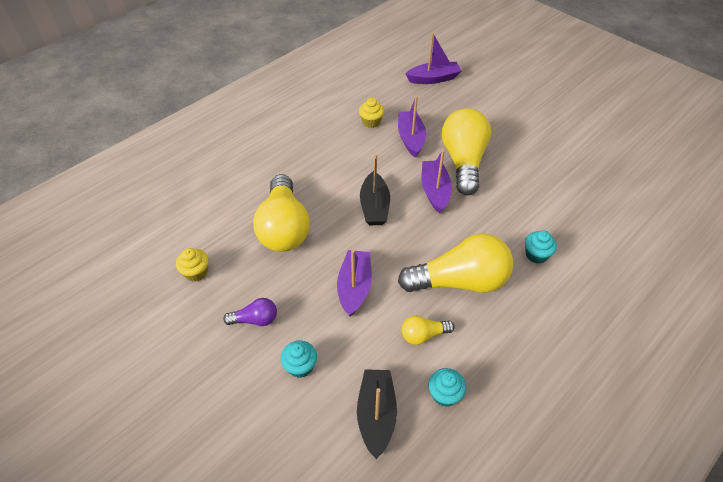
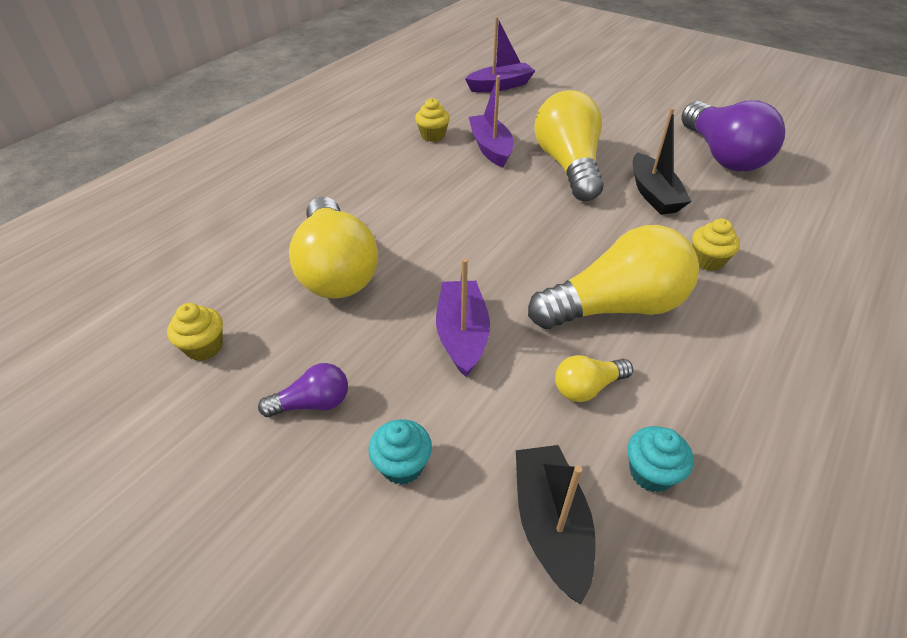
camera: 10 degrees left, 5 degrees down
black boat [360,154,390,225] -> black boat moved to [633,108,692,215]
purple boat [421,150,452,214] -> none
turquoise cupcake [525,230,557,264] -> yellow cupcake [692,219,740,271]
none -> purple light bulb [681,101,785,171]

